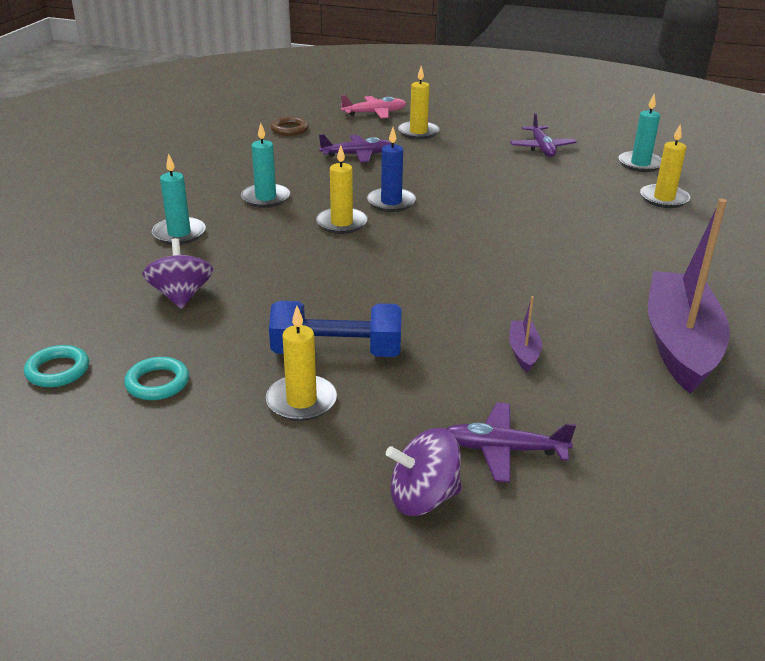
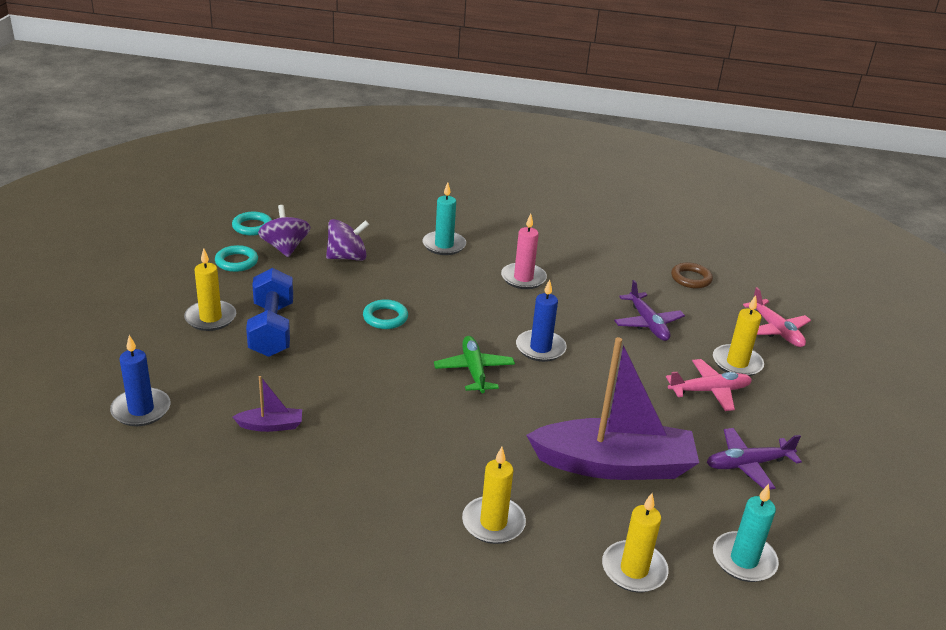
camera: 80 degrees right, 0 degrees up
turquoise candle [241,123,290,208] -> pink candle [501,214,547,289]
yellow candle [316,145,368,234] -> yellow candle moved to [462,447,526,544]
purple spinning top [386,428,462,516] -> purple spinning top moved to [258,205,310,257]
purple plane [447,403,576,483] -> blue candle [110,335,171,426]
purple boat [648,199,730,394] -> purple boat moved to [526,337,699,480]
none -> turquoise ring [363,299,408,329]
none -> green plane [434,336,515,393]
none -> pink plane [666,359,752,411]

